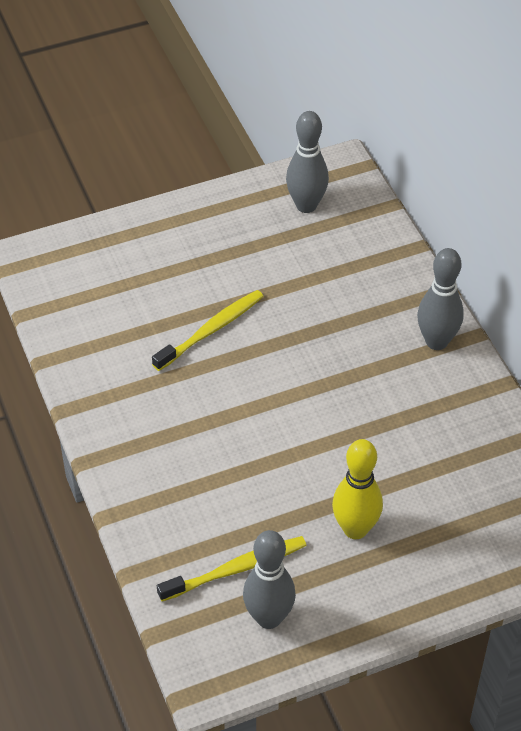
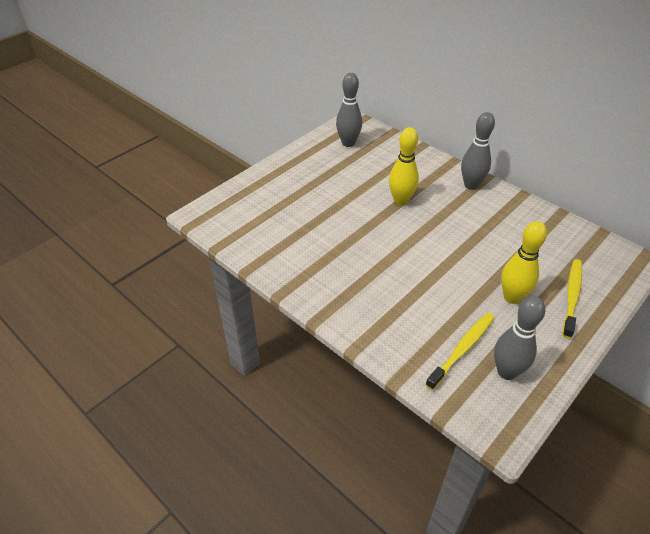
camera: 25 degrees left, 5 degrees down
yellow toothbrush [152,290,264,371] -> yellow toothbrush moved to [563,259,582,339]
none -> yellow bowling pin [389,127,419,206]

